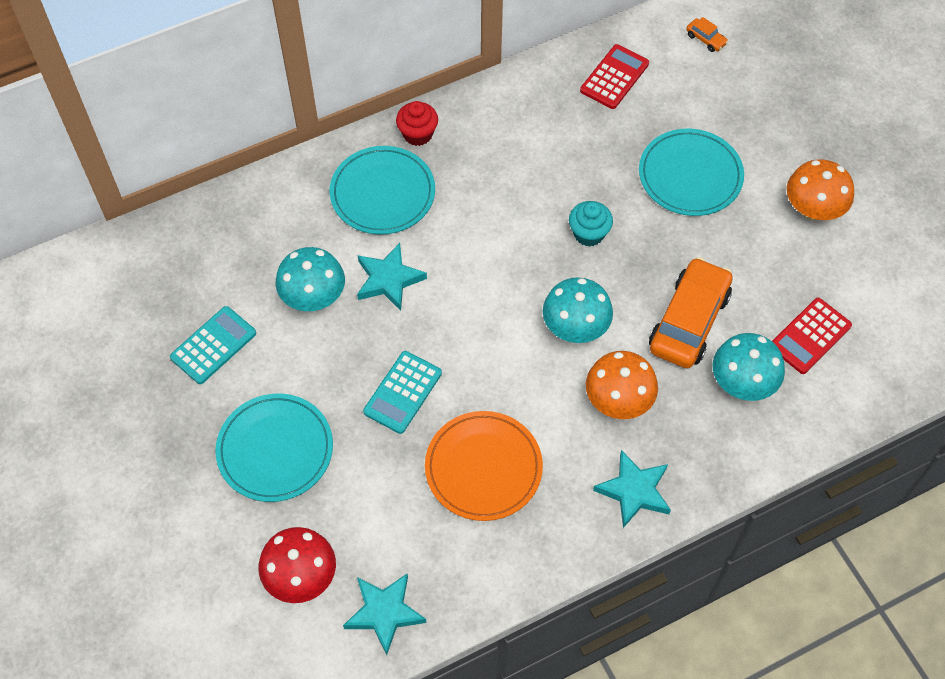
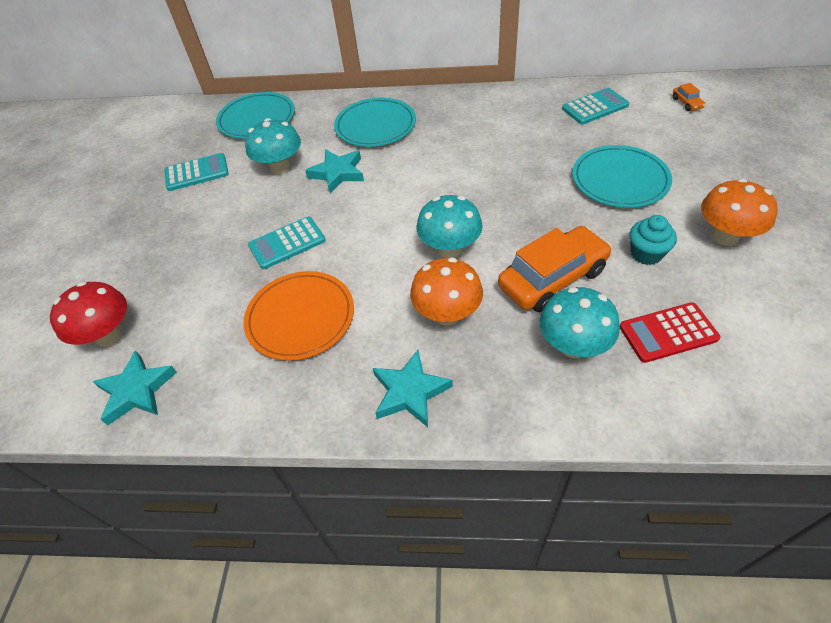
camera: 35 degrees right, 10 degrees down
turquoise plate [215,394,333,502] -> turquoise plate moved to [216,92,295,139]
red cupcake [396,101,438,146] -> none
turquoise cupcake [569,201,613,247] -> turquoise cupcake moved to [630,215,677,265]
red calculator [580,44,649,109] -> turquoise calculator [562,88,629,124]

